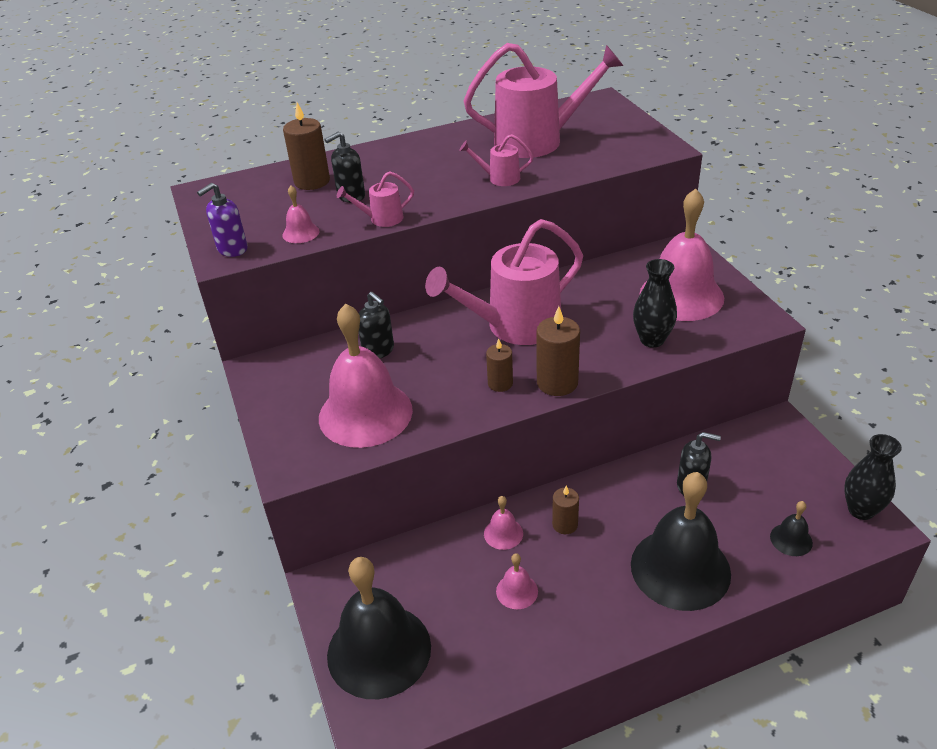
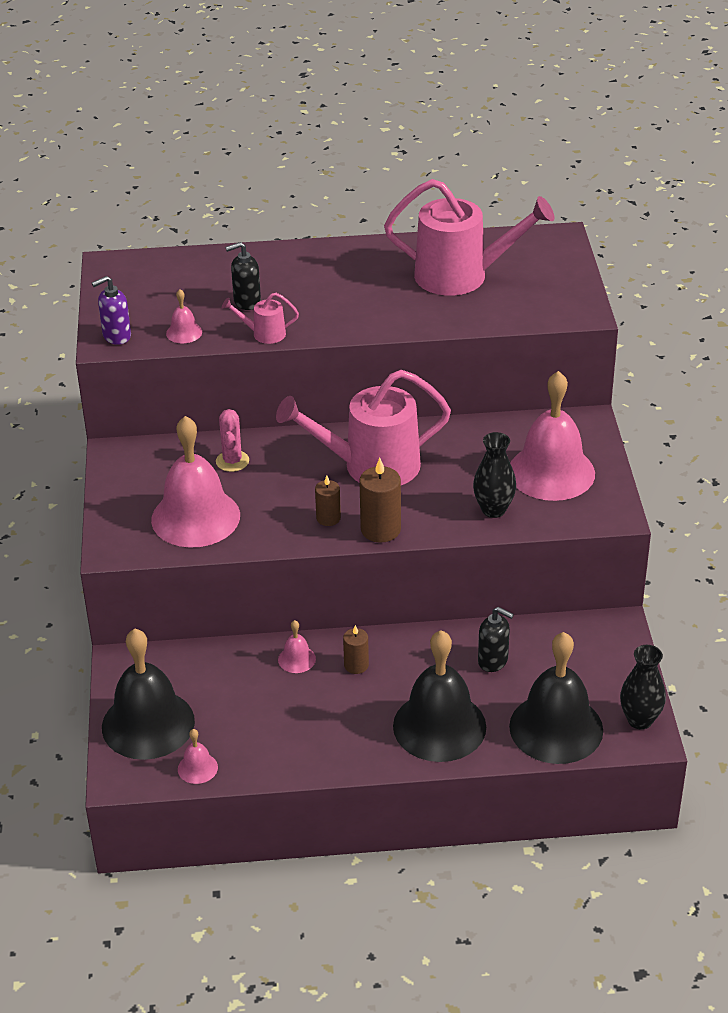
camera: 15 degrees right, 0 degrees up
brown candle [283,102,330,190] -> none
black soap dispenser [358,292,394,358] -> pink cactus [216,409,249,472]
pink watering can [459,134,534,186] -> none
pink bell [496,553,538,609] -> pink bell moved to [178,729,218,784]
black bell [770,501,813,556] -> black bell [509,632,603,764], size x2.36

